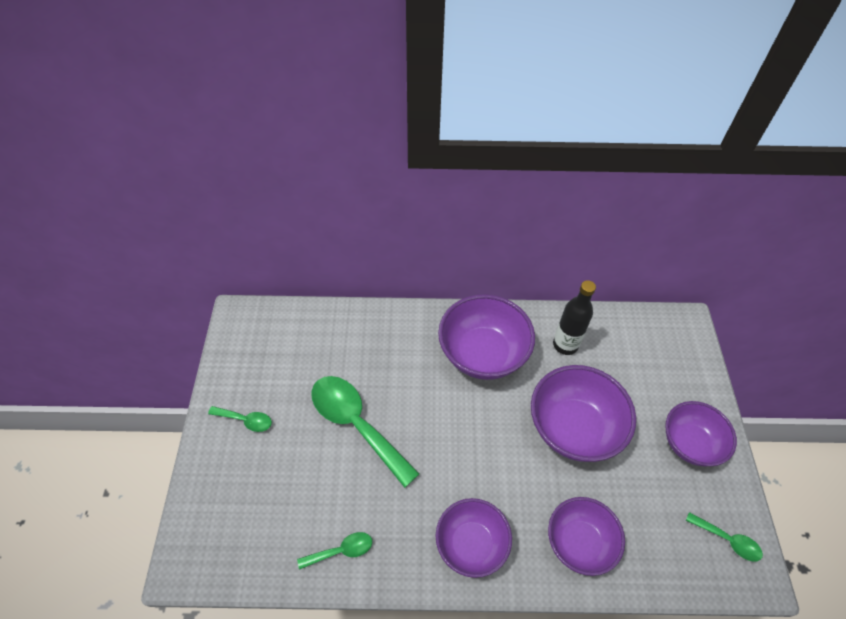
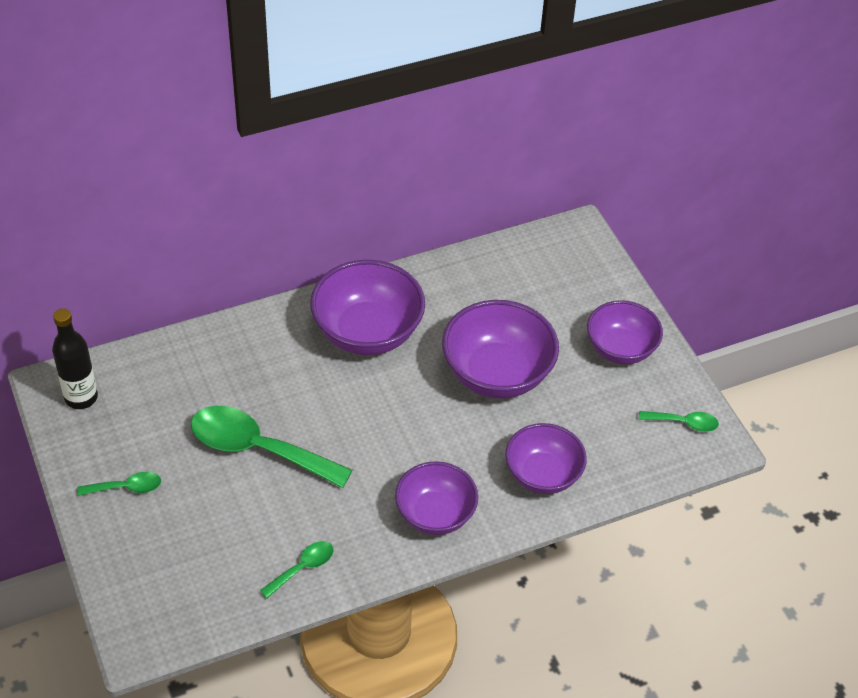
camera: 25 degrees left, 5 degrees down
black bottle [553,280,596,355] -> black bottle moved to [52,308,98,409]

